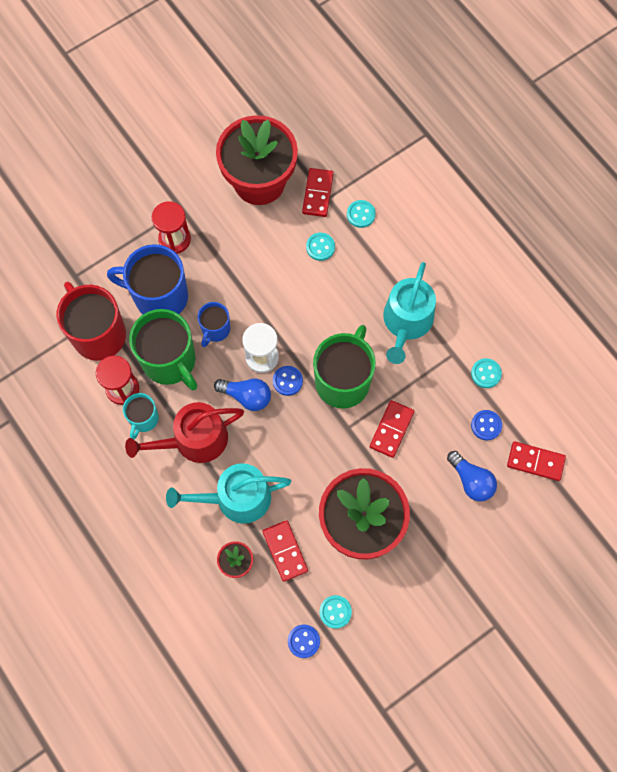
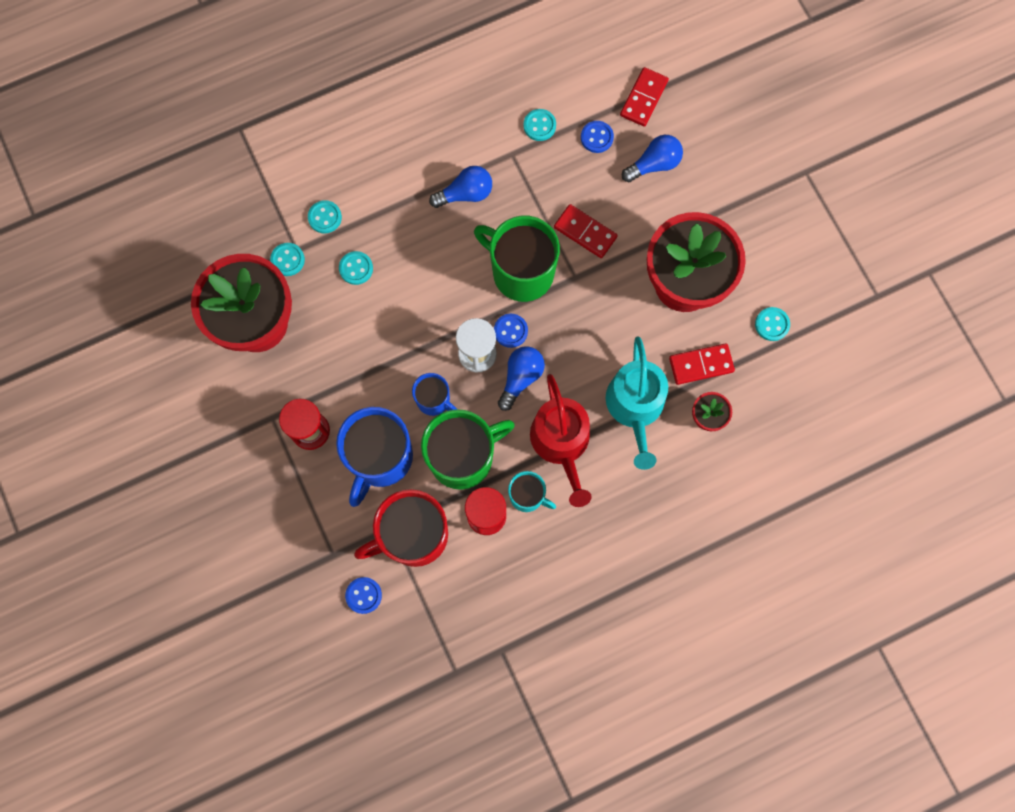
camera: 80 degrees left, 5 degrees up
blue button [288,625,320,658] -> blue button moved to [345,577,382,614]
red domino [302,168,334,217] -> turquoise button [270,243,305,276]
turquoise watering can [383,262,436,364] -> blue light bulb [429,166,492,208]

